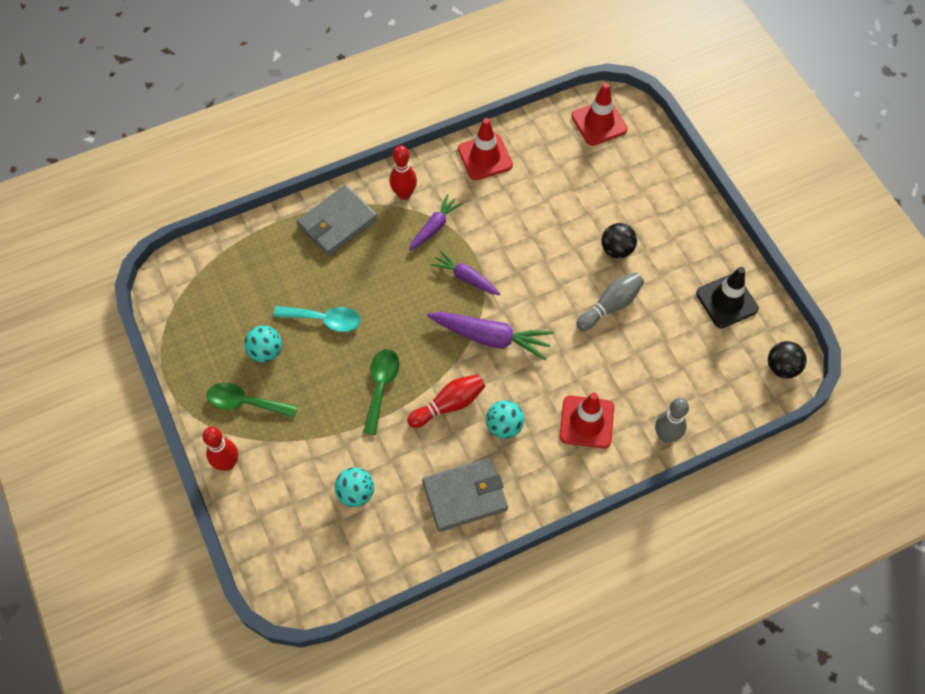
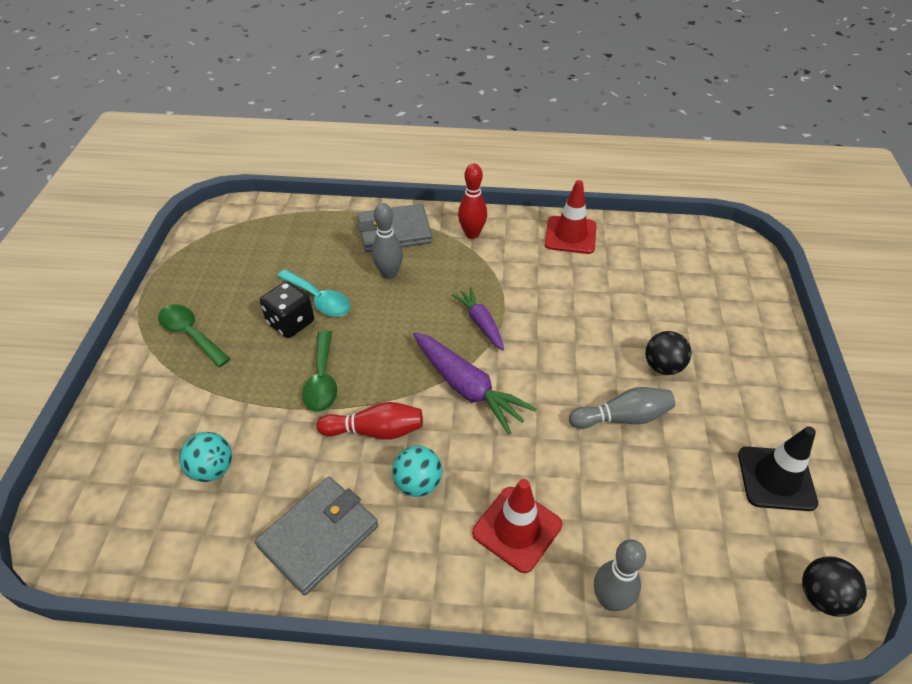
camera: 30 degrees right, 15 degrees down
red bowling pin [202,427,238,471] -> none
turquoise ball [244,325,282,363] -> none
green spoon [363,349,399,435] -> green spoon turned 135 degrees clockwise [302,330,337,412]
purple carrot [409,194,463,251] -> none
grey wallet [422,458,508,532] -> grey wallet turned 60 degrees counterclockwise [255,477,378,595]
red traffic cone [571,83,628,146] -> none
none -> black dice [260,281,314,338]
none -> grey bowling pin [372,203,403,279]

